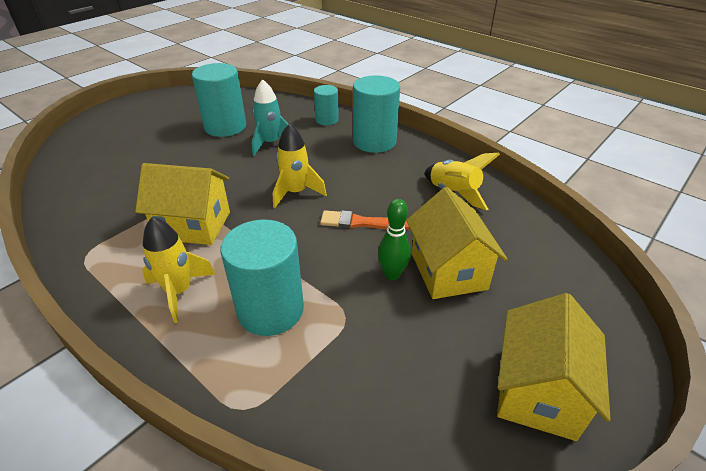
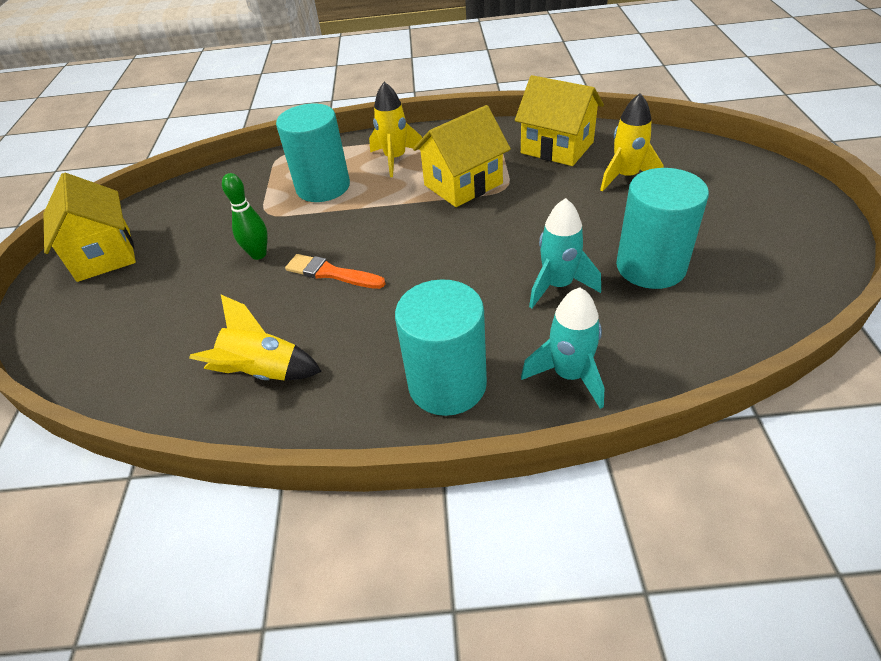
camera: 140 degrees right, 5 degrees up
yellow rocket [273,123,327,208] -> yellow rocket moved to [600,93,664,192]
turquoise cylinder [314,85,339,125] -> turquoise rocket [521,287,604,409]
orange brush [320,210,410,230] -> orange brush turned 120 degrees counterclockwise [285,254,385,289]
yellow house [406,187,508,299] -> yellow house moved to [515,75,604,166]

